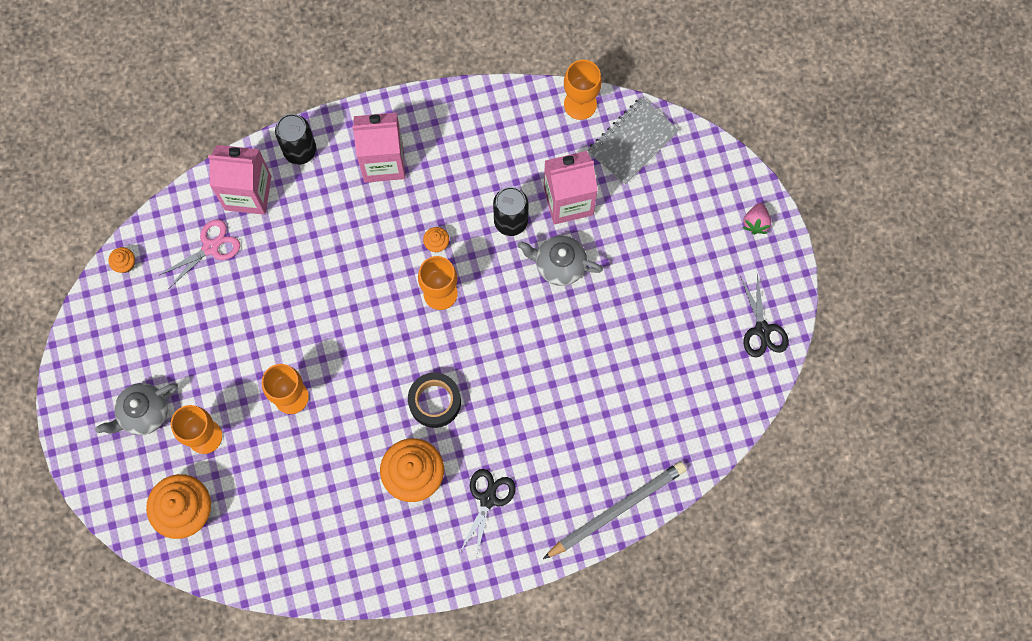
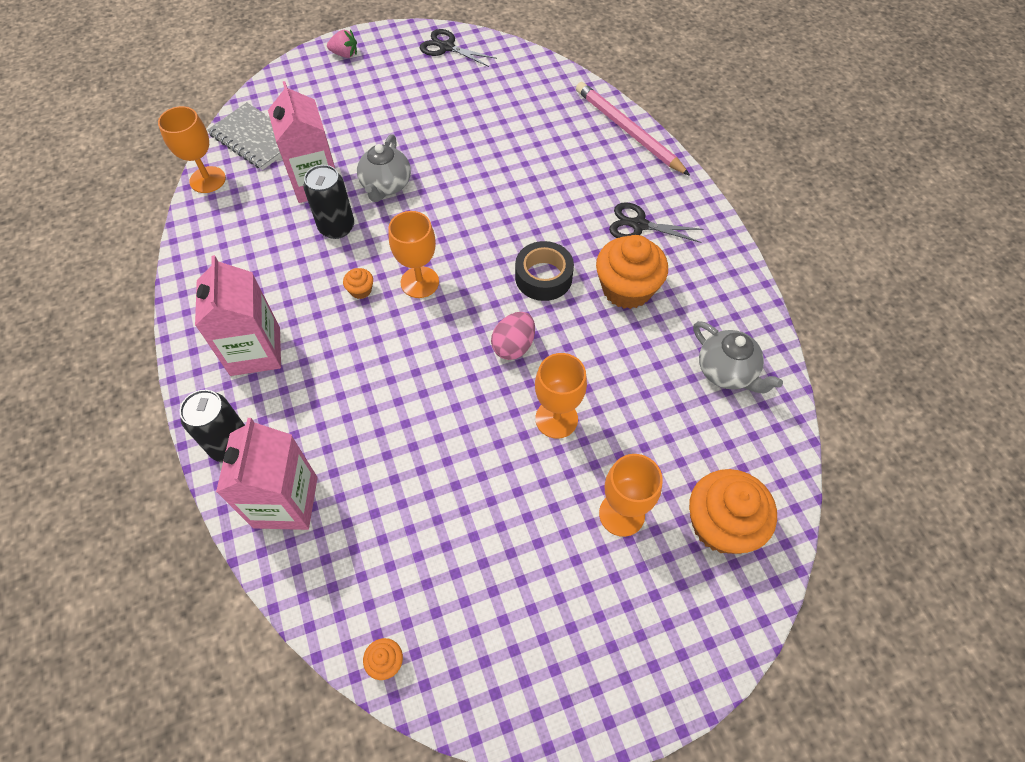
camera: 95 degrees left, 15 degrees down
grey teapot [95,383,178,435] -> grey teapot moved to [693,321,783,393]
pink scissors [158,219,240,288] -> none
grey pencil [543,461,687,559] -> pink pencil [576,82,690,176]
black scissors [740,273,789,357] -> black scissors turned 135 degrees counterclockwise [420,29,497,67]
none -> pink egg [491,312,535,360]

